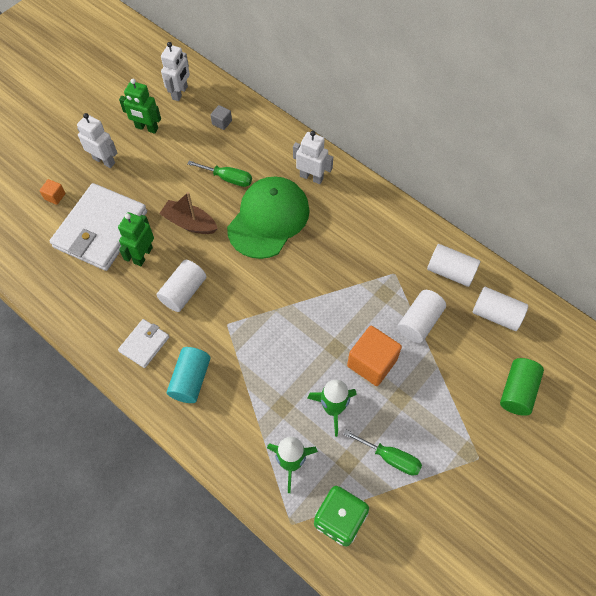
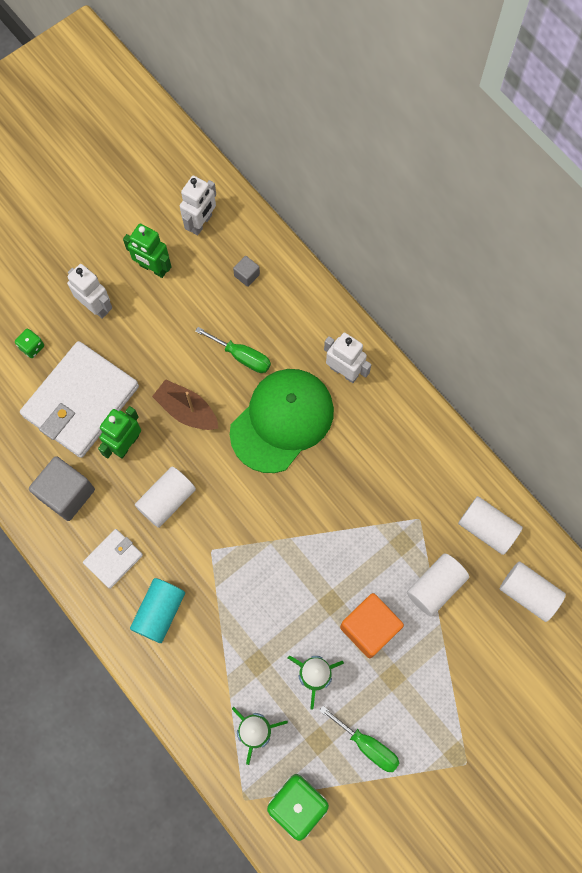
camera: 10 degrees right, 10 degrees up
orange cube [39,179,66,205] -> green dice [15,329,44,358]
green cylinder [500,358,544,416] -> none
none -> grey cube [29,456,95,521]

